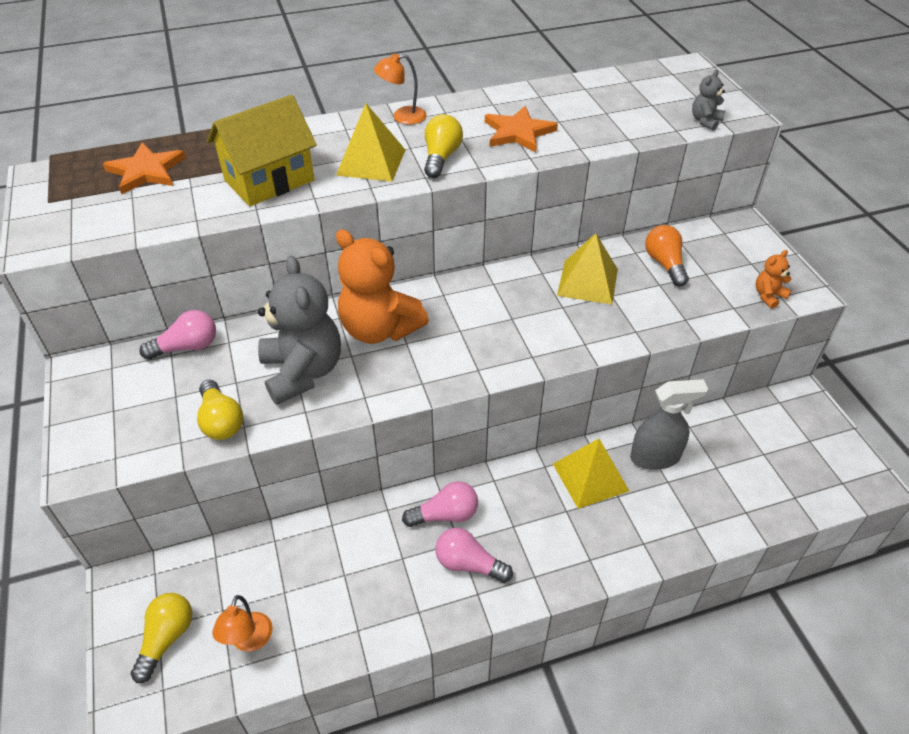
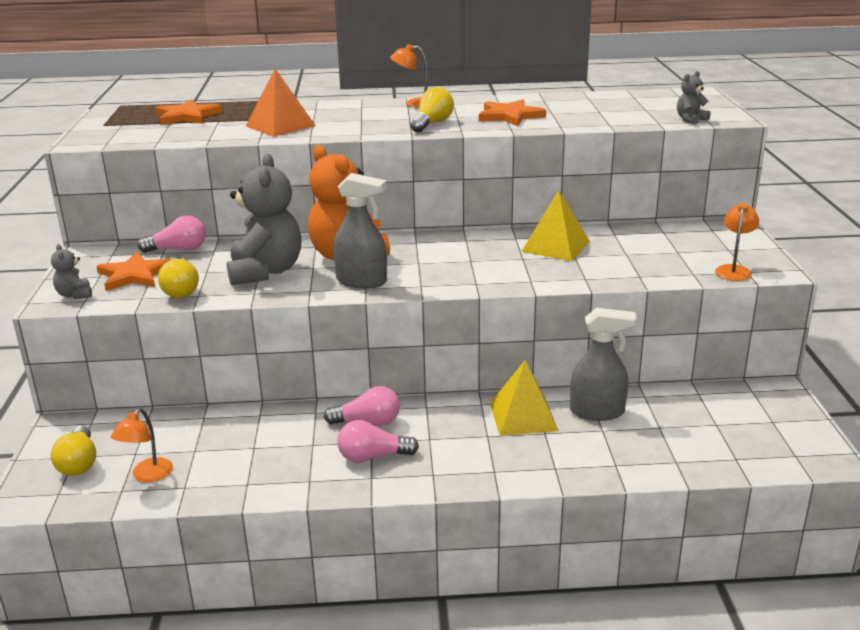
camera: 15 degrees right, 20 degrees down
yellow light bulb [131,593,193,683] -> yellow light bulb turned 135 degrees clockwise [51,426,96,476]
yellow house [207,95,317,206] -> orange pyramid [246,69,316,137]
yellow pyramid [336,103,405,182] -> none
pink light bulb [435,528,513,583] -> pink light bulb turned 45 degrees counterclockwise [337,420,419,463]
orange light bulb [645,225,689,286] -> none
orange teddy bear [755,250,792,309] -> orange lamp [715,203,759,281]
none -> grey teddy bear [51,244,92,299]
none -> orange star [96,252,171,291]
none -> grey spray bottle [333,173,387,289]

